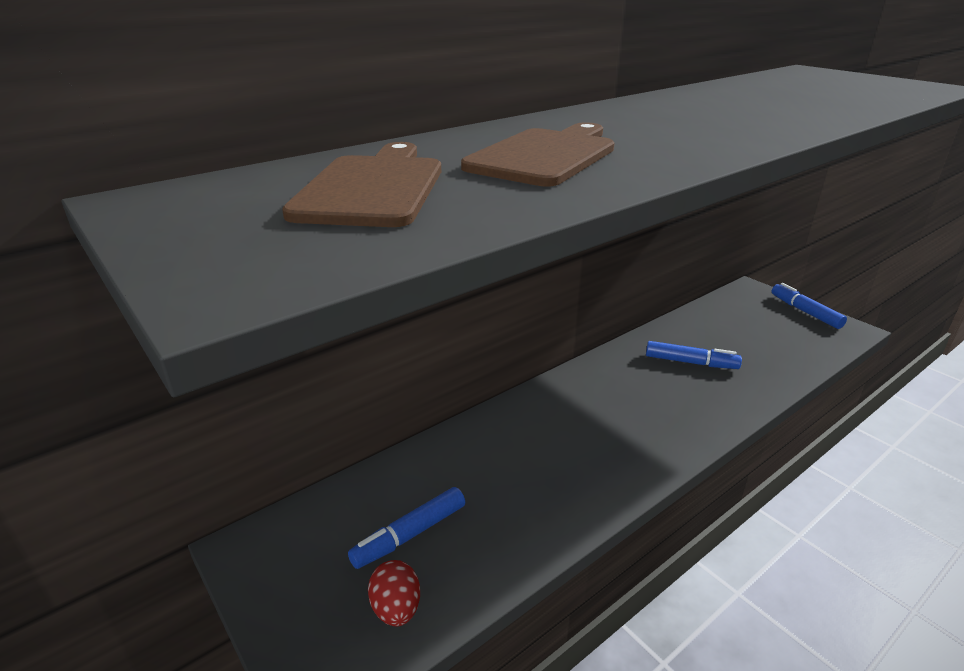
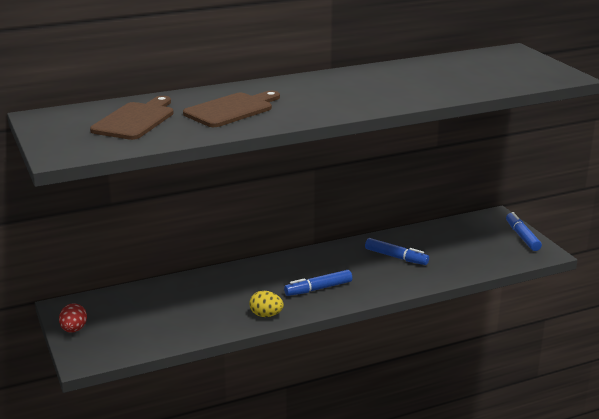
camera: 15 degrees right, 5 degrees down
blue marker [348,487,465,569] -> blue marker moved to [284,270,352,296]
red egg [368,560,420,626] -> red egg moved to [59,303,87,333]
none -> yellow egg [249,291,284,317]

